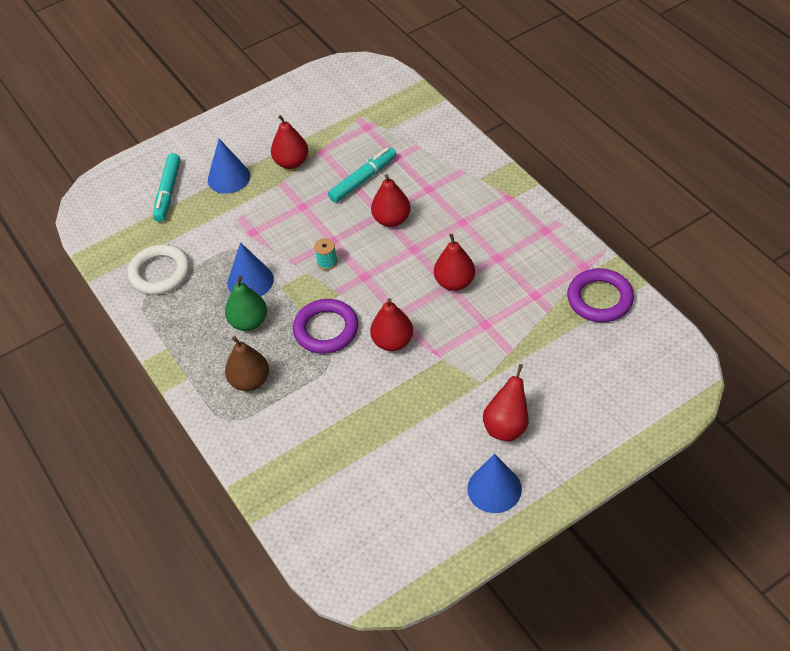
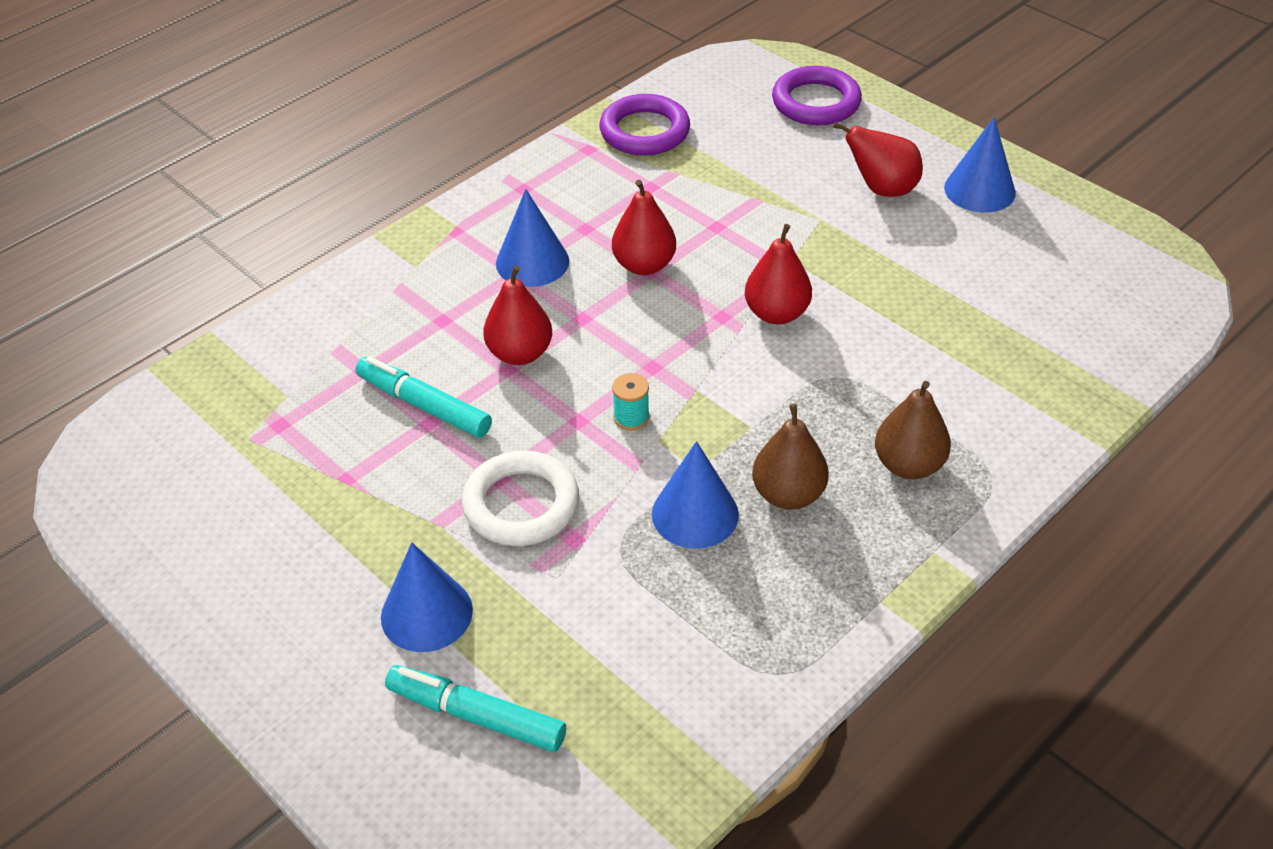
camera: 105 degrees left, 5 degrees down
white ring [128,244,190,295] -> white ring moved to [462,451,579,546]
turquoise marker [153,153,181,222] -> turquoise marker turned 150 degrees counterclockwise [385,665,566,752]
green pear [225,276,267,331] -> brown pear [752,403,829,510]
red pear [271,115,308,169] -> none
purple ring [293,299,358,354] -> purple ring moved to [772,66,862,125]
none -> blue cone [496,189,569,287]

